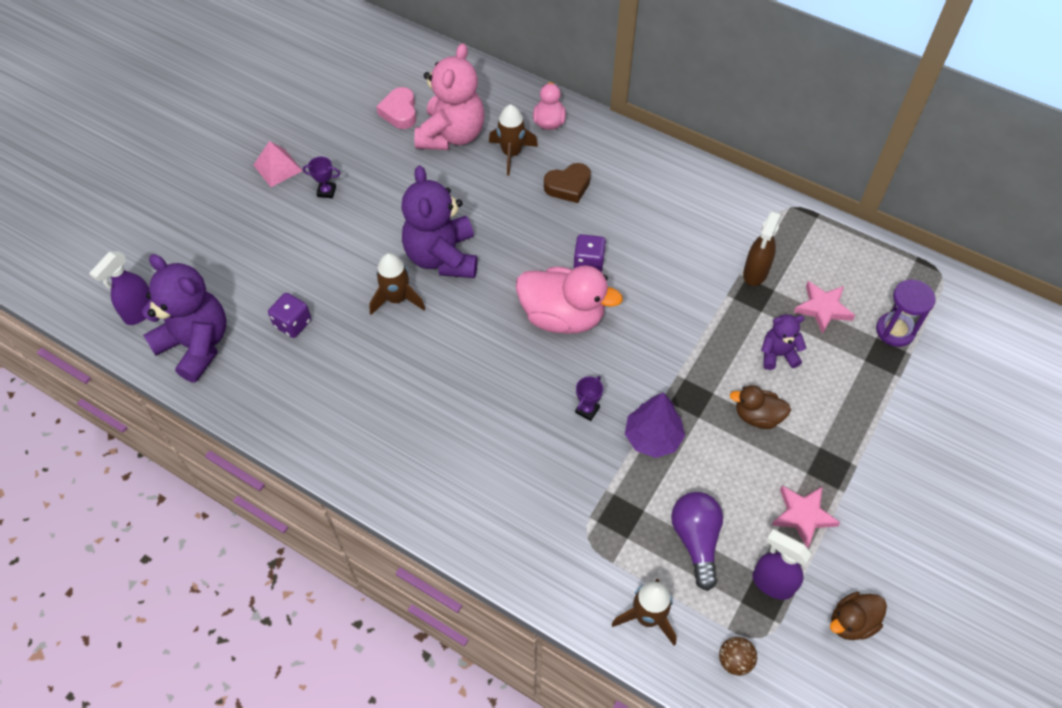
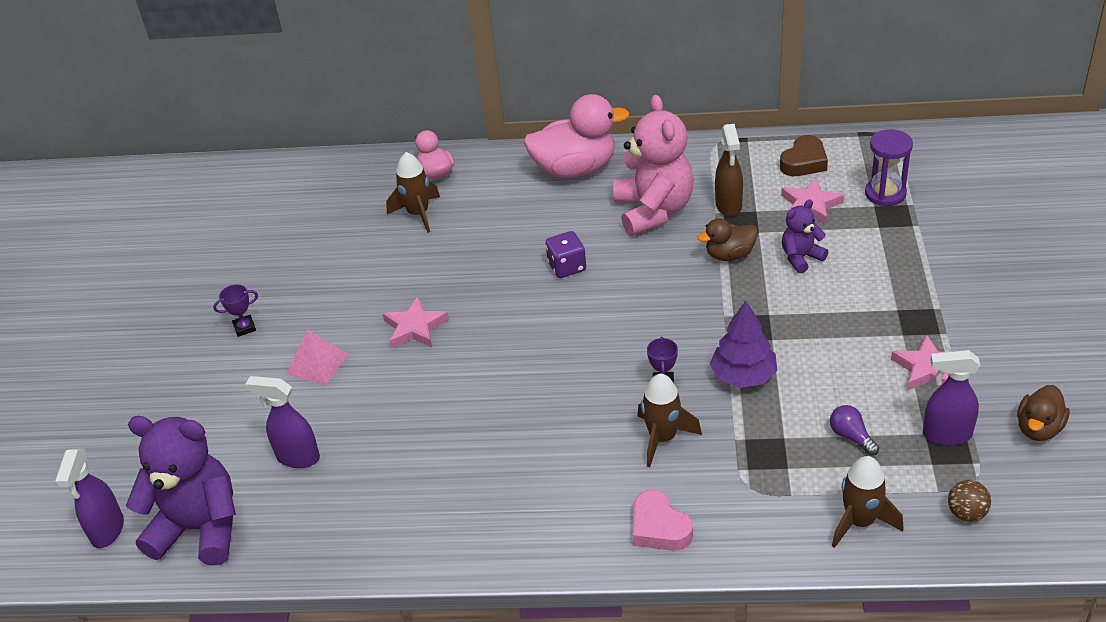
camera: 25 degrees left, 15 degrees down
pink pyramid [253,141,303,187] -> pink pyramid moved to [287,329,348,385]
purple dice [268,293,311,338] -> purple spray bottle [245,376,320,468]
brown rocket [369,253,425,315] -> brown rocket moved to [637,374,702,467]
pink heart [376,87,416,129] -> pink heart moved to [633,490,693,551]
purple teddy bear [401,165,478,278] -> pink star [382,297,449,348]
pink teddy bear [414,43,485,150] -> pink teddy bear moved to [613,95,694,236]
pink duck [516,265,623,334] -> pink duck moved to [523,94,630,178]
brown heart [544,163,591,203] -> brown heart moved to [780,135,828,176]
purple light bulb [671,492,723,591] -> purple light bulb [830,405,879,456], size x0.57
brown duck [730,385,791,429] -> brown duck moved to [698,218,758,261]

